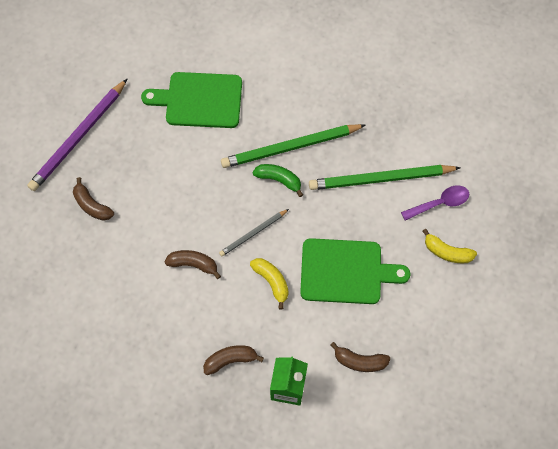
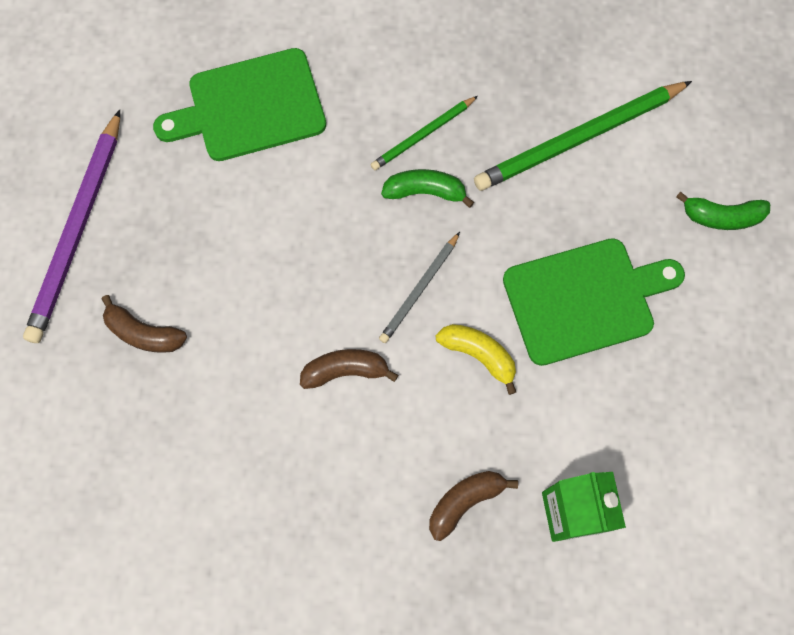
camera: 20 degrees left, 5 degrees up
green pencil [221,124,366,168] -> green pencil [370,96,478,170], size x0.53
brown banana [330,342,391,372] -> none
purple spoon [401,186,469,221] -> none
yellow banana [423,229,477,263] -> green banana [676,192,770,230]

